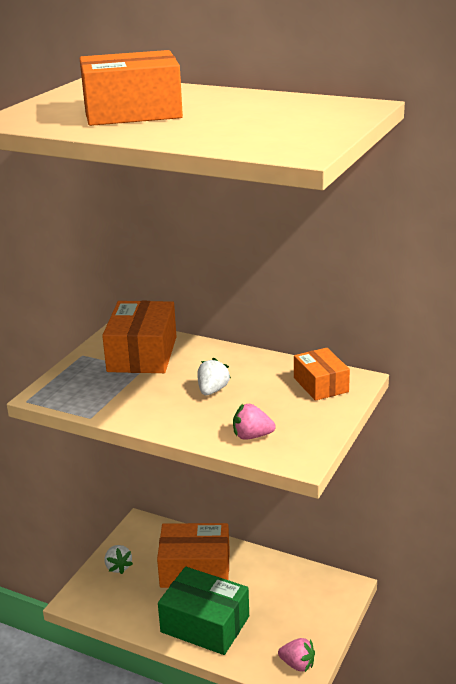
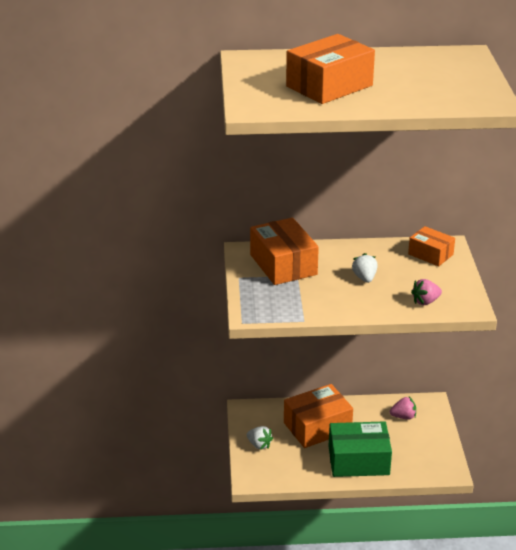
camera: 30 degrees left, 5 degrees up
pink strawberry [278,638,315,672] -> pink strawberry moved to [390,397,416,419]

